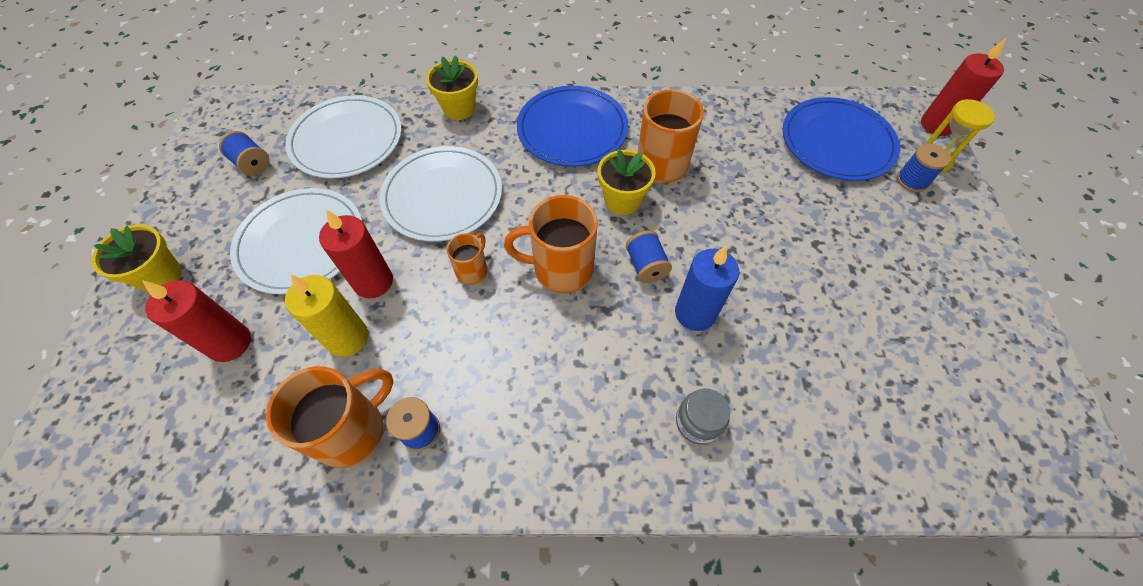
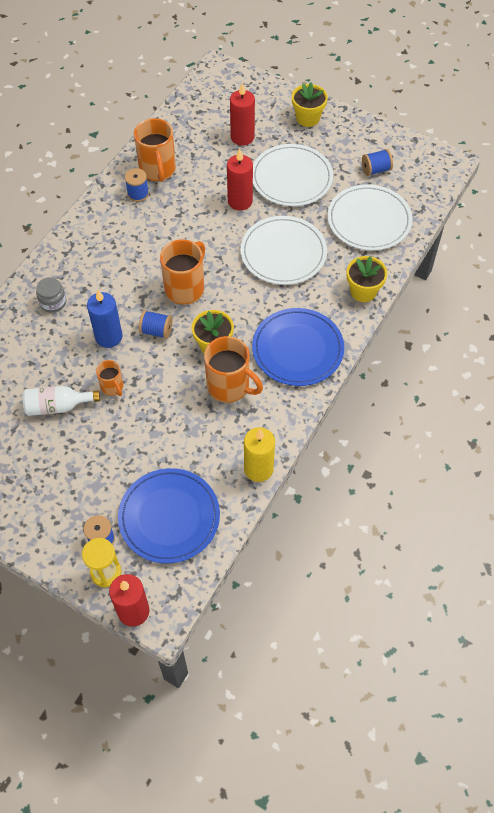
camera: 120 degrees right, 0 degrees up
yellow candle [285,275,368,357] -> yellow candle moved to [244,427,275,482]
orange mug [447,233,488,285] -> orange mug moved to [96,360,123,396]
none -> white bottle [23,386,100,416]

